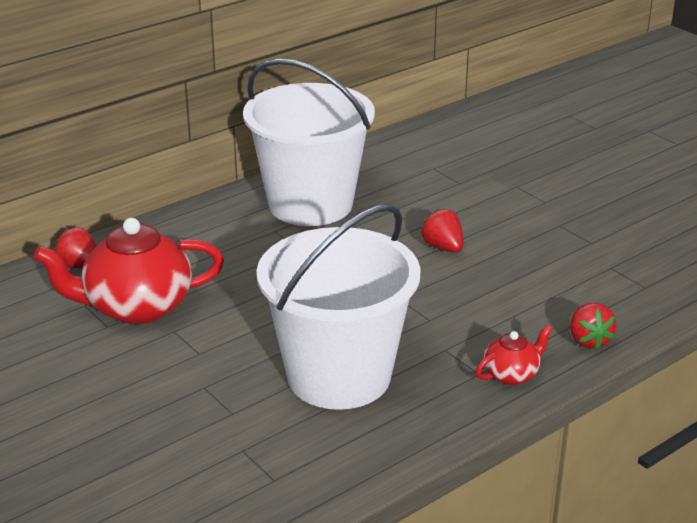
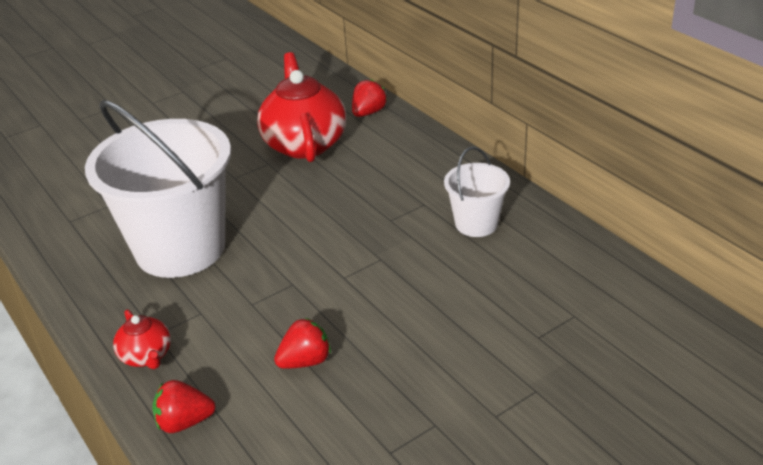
camera: 95 degrees right, 5 degrees up
white bucket [243,59,375,226] -> white bucket [444,147,510,237], size x0.48
red strawberry [421,208,463,253] -> red strawberry moved to [274,318,331,369]

